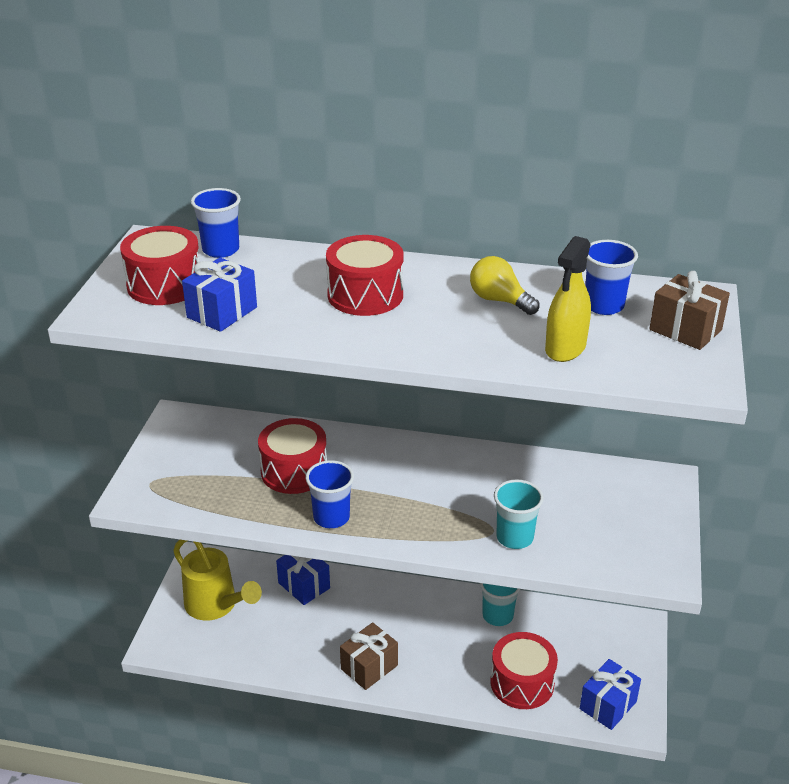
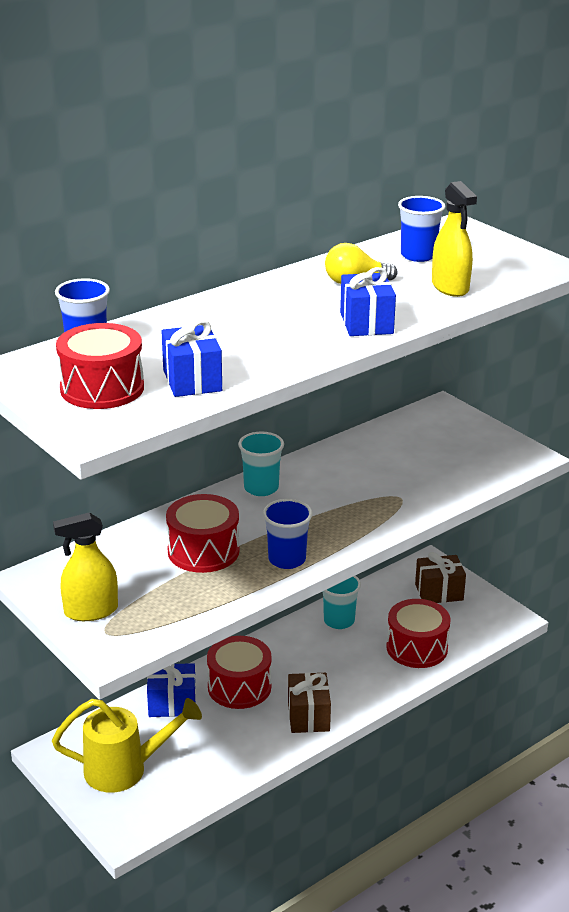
camera: 50 degrees left, 5 degrees down
red drum [326,235,404,316] -> red drum moved to [207,636,272,709]
turquoise cup [494,479,544,549] -> turquoise cup moved to [238,432,284,496]
blue gift [580,659,641,730] -> blue gift moved to [340,267,396,336]
brown gift [649,271,730,350] -> brown gift moved to [415,552,466,603]
none -> yellow spray bottle [53,512,118,621]

